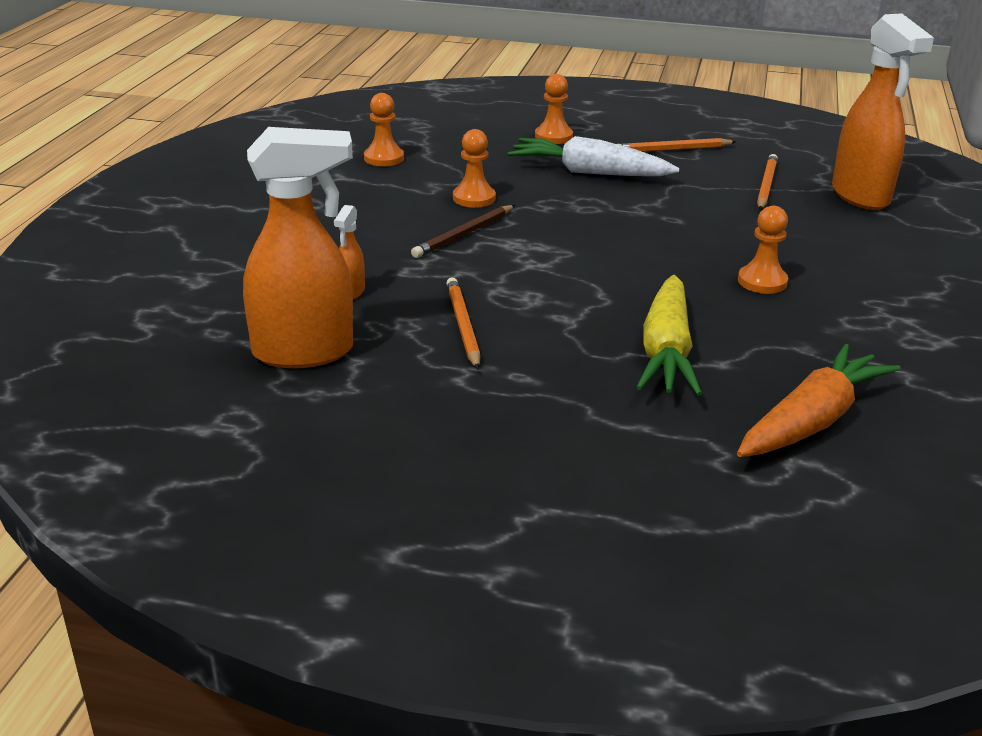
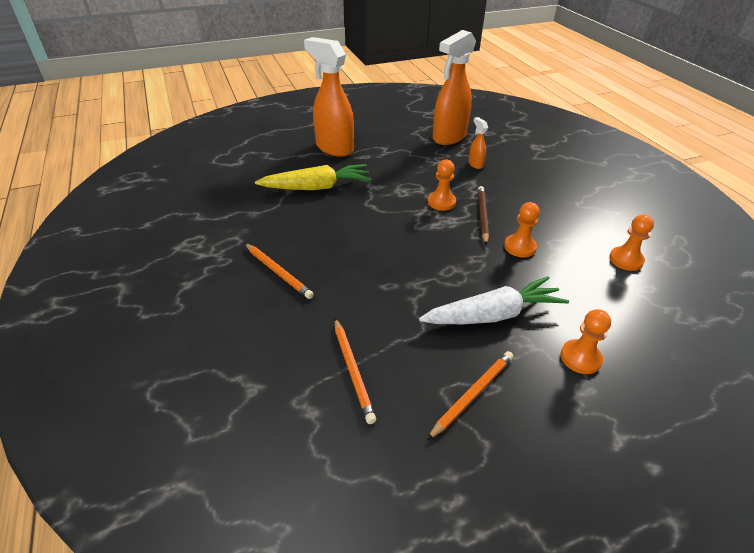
camera: 145 degrees right, 10 degrees up
orange pencil [446,277,481,370] -> orange pencil moved to [245,243,314,299]
yellow carrot [636,275,702,396] -> yellow carrot turned 105 degrees clockwise [255,164,372,190]
orange carrot [737,344,901,457] -> none
orange pawn [738,206,788,294] -> orange pawn moved to [428,159,456,211]
orange spray bottle [832,13,934,210] -> orange spray bottle moved to [304,37,354,157]

